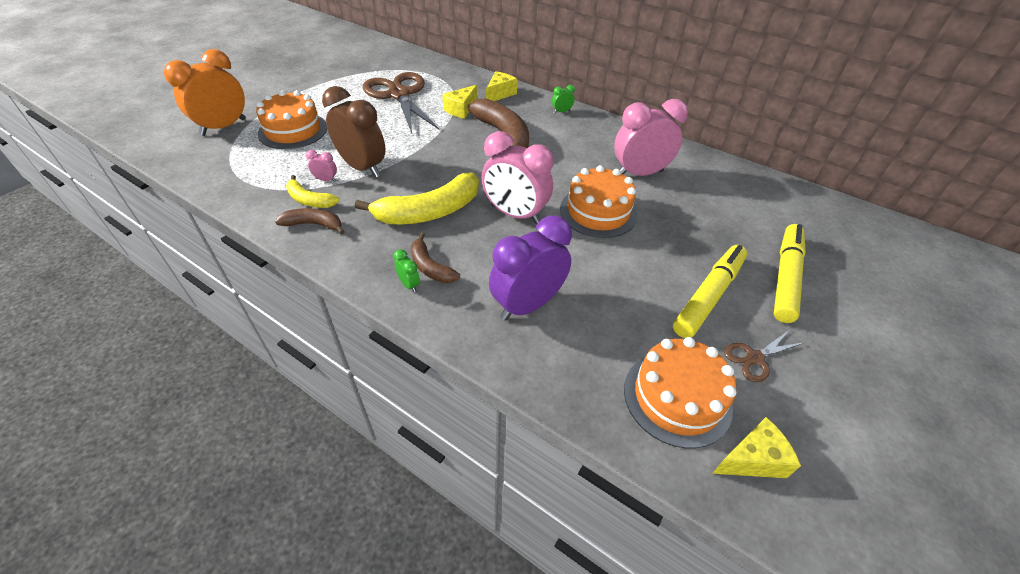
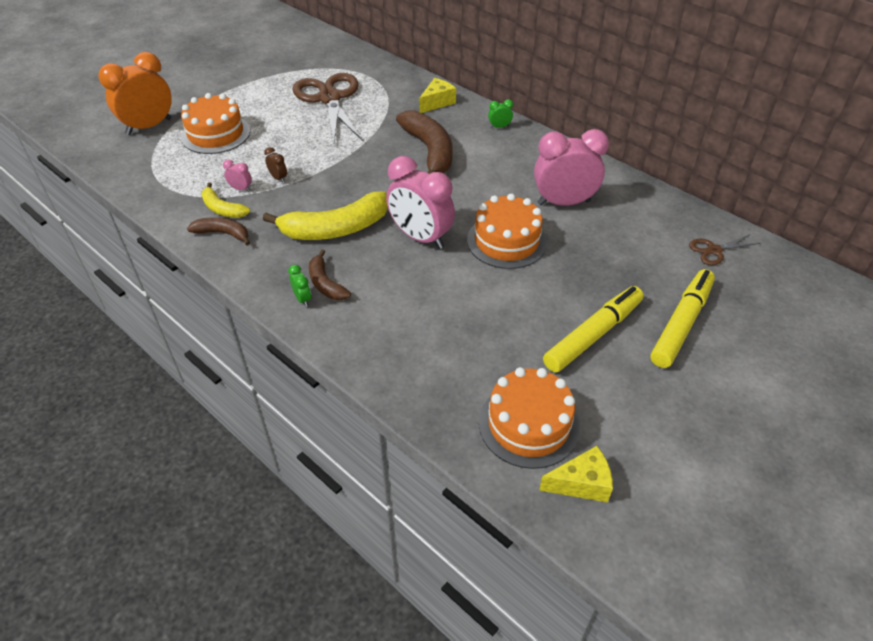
camera: 10 degrees right, 0 degrees up
brown clock [322,86,386,178] -> brown clock [264,147,287,183], size x0.41
yellow cheese [442,85,477,119] -> none
purple clock [489,215,572,320] -> none
brown scissors [724,330,805,382] -> brown scissors moved to [689,234,761,265]

